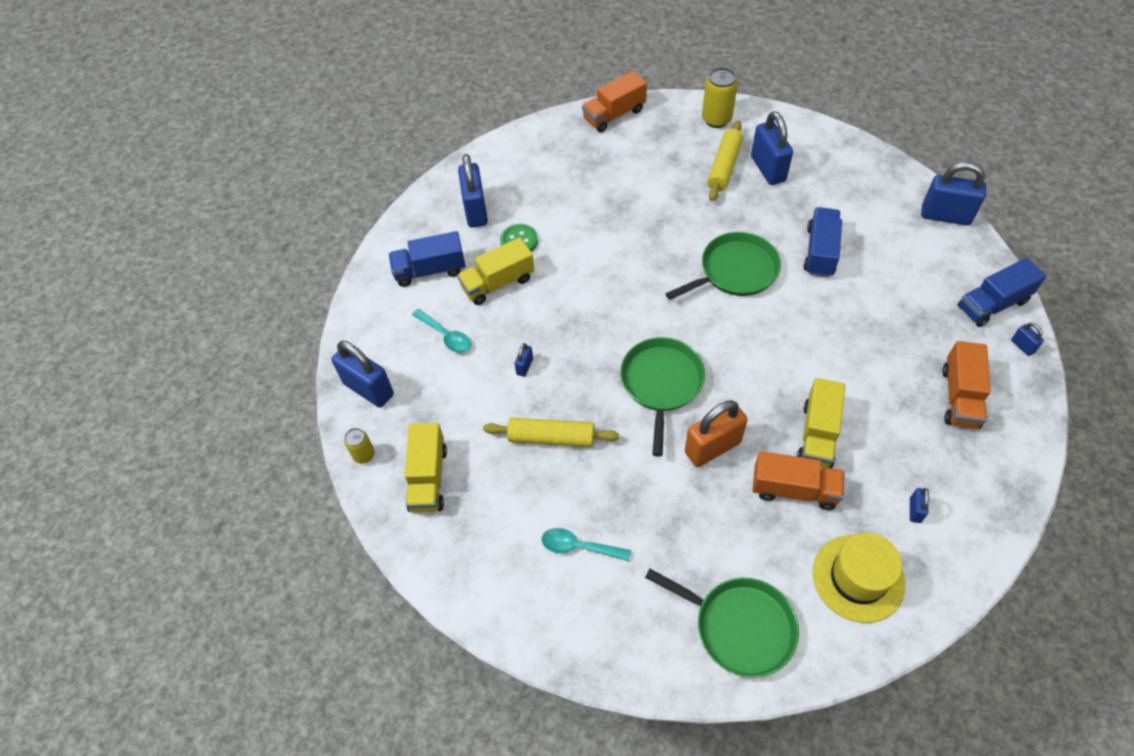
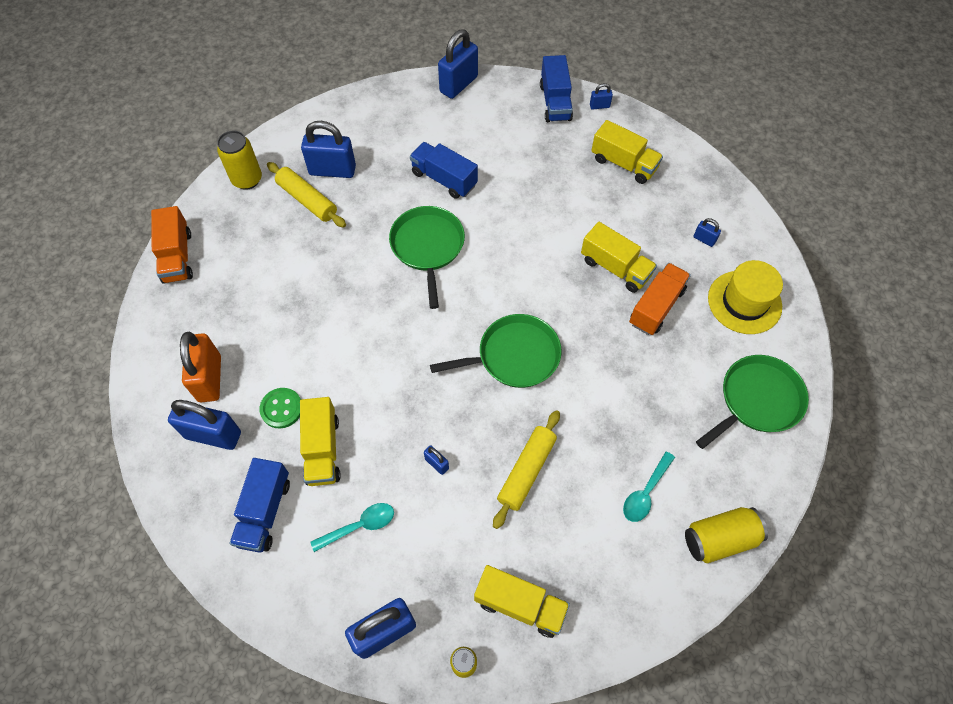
camera: 70 degrees left, 5 degrees up
green pan [620,337,705,457] -> green pan turned 135 degrees clockwise [430,314,562,388]
orange padlock [685,400,748,467] -> orange padlock moved to [180,332,221,402]
orange truck [942,341,991,429] -> yellow truck [591,120,663,184]
none -> yellow can [685,507,768,563]

